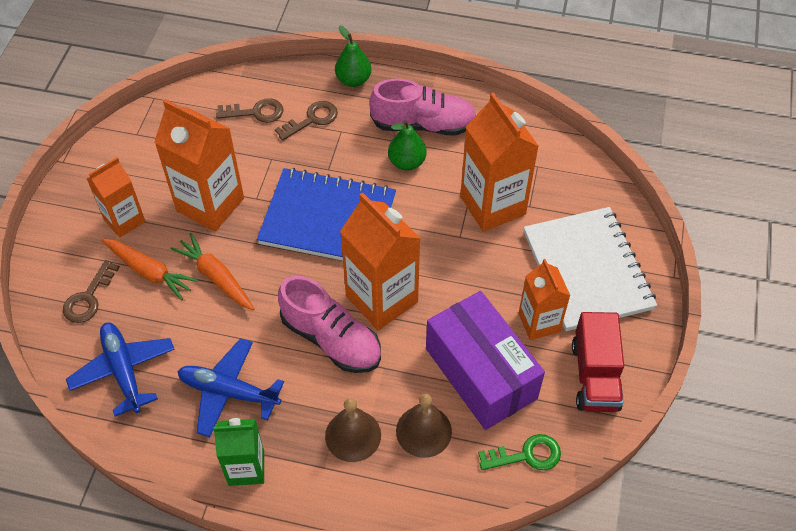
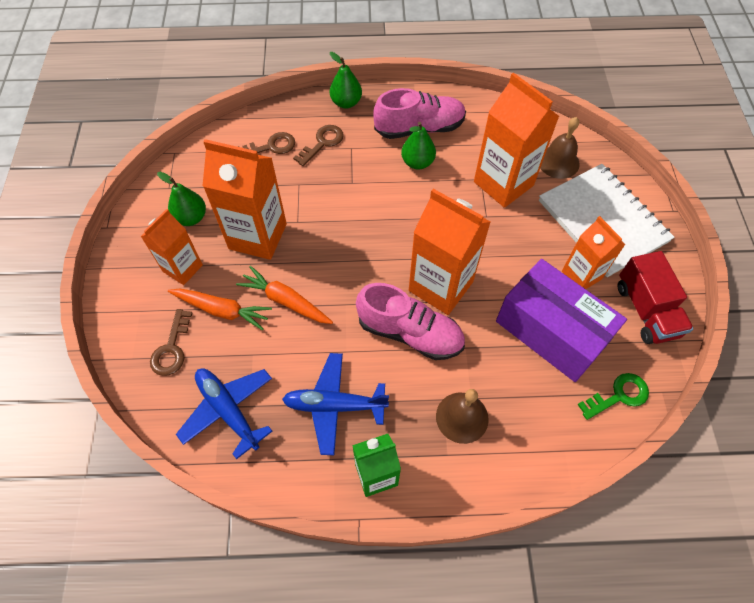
camera: 15 degrees left, 5 degrees up
blue notebook [257,168,396,261] -> none
brown bell [396,394,452,458] -> brown bell moved to [540,117,580,179]
none -> green pear [157,172,206,226]

